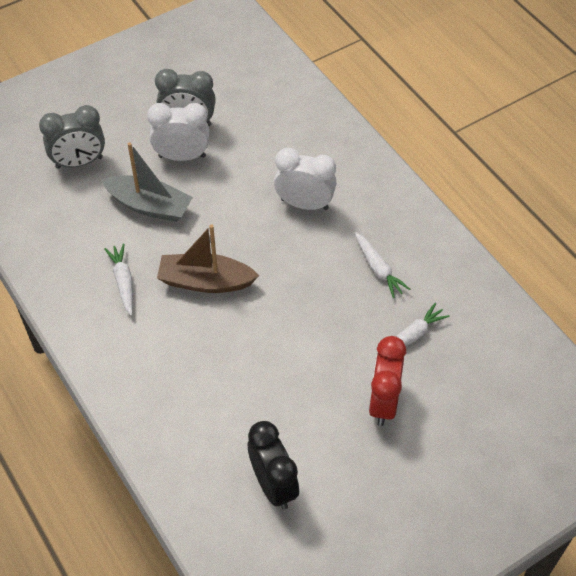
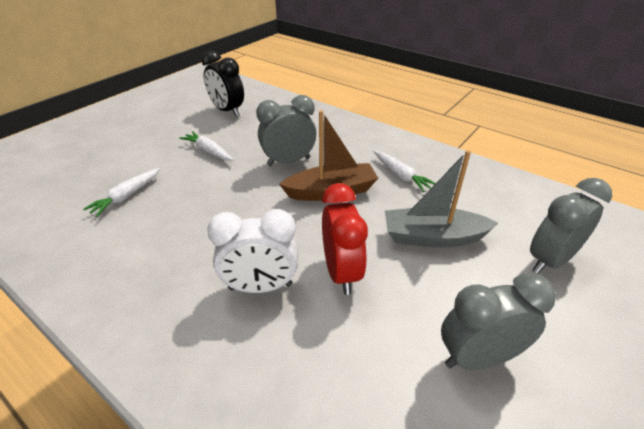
camera: 160 degrees right, 15 degrees down
white clock [147,103,209,161] -> none
white carrot [355,232,410,298] -> white carrot moved to [179,131,233,161]
red clock [369,336,406,426] -> red clock moved to [322,183,368,295]
none -> grey clock [256,95,316,166]

